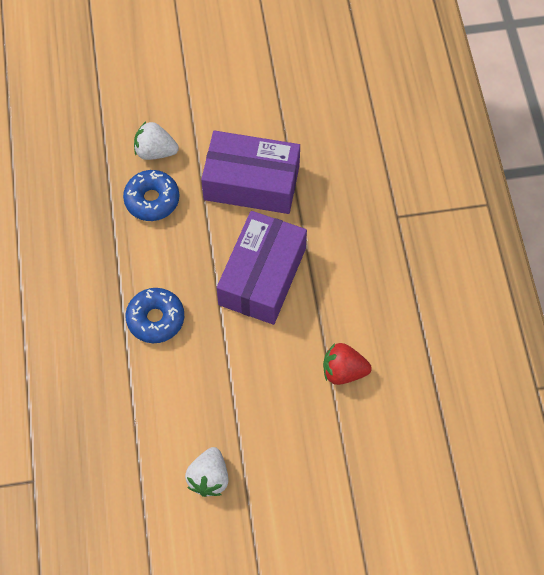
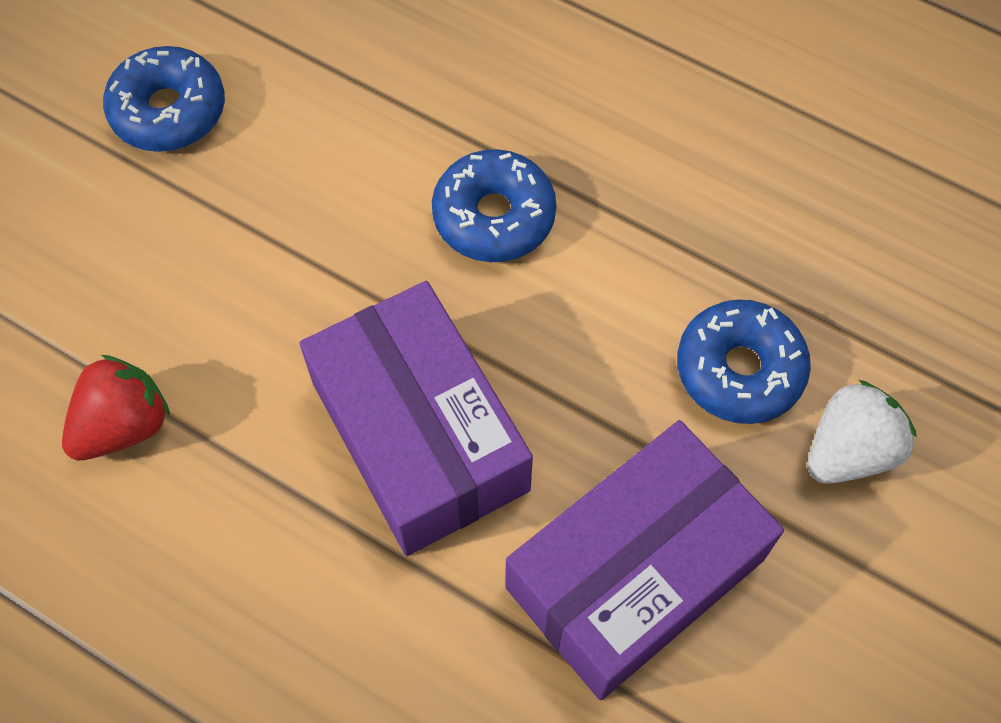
camera: 130 degrees right, 0 degrees up
white strawberry [185,447,229,497] -> blue donut [103,46,225,152]

